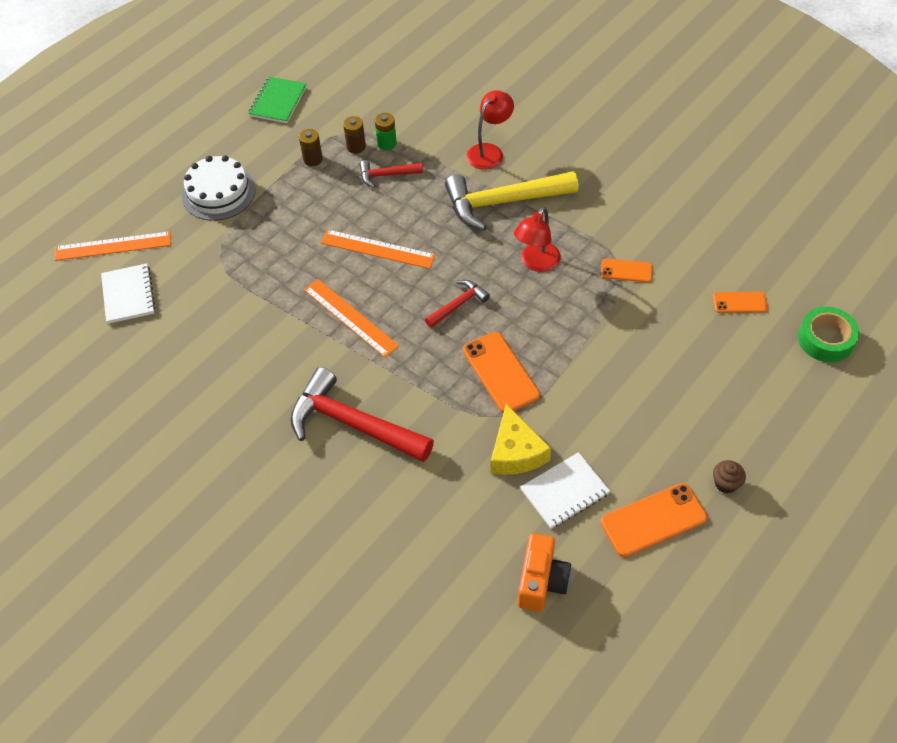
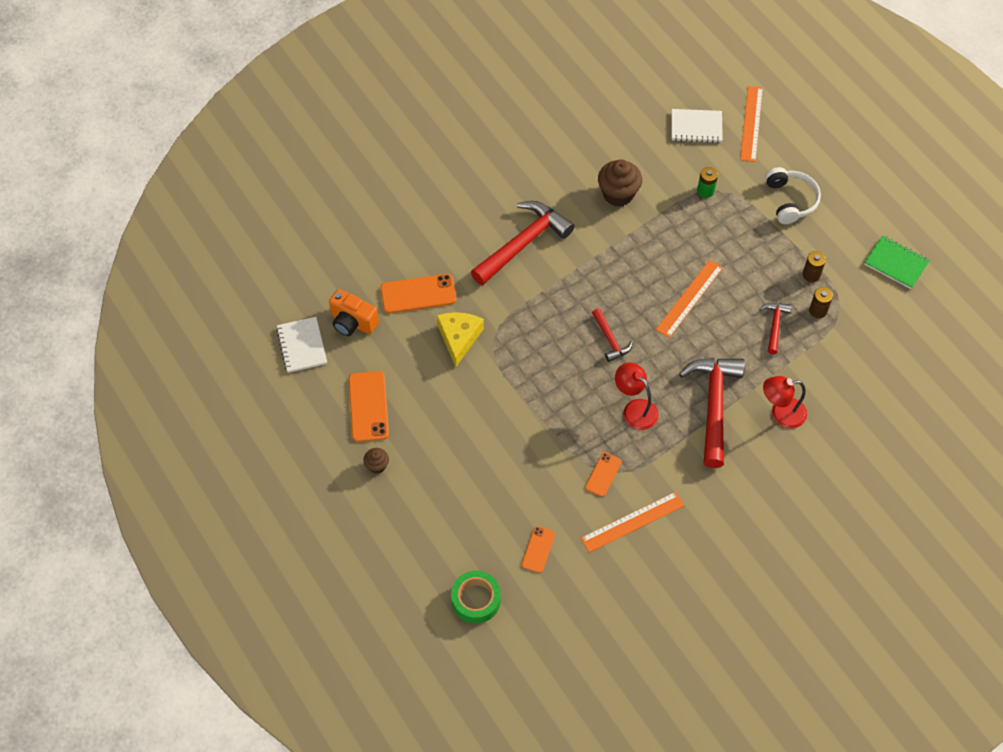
camera: 105 degrees right, 5 degrees up
white cake [182,155,256,221] -> white headphones [765,167,821,224]
orange ruler [304,279,399,358] -> orange ruler moved to [581,492,684,553]
green battery [375,113,397,150] -> green battery moved to [697,167,718,198]
yellow hammer [445,171,579,231] -> red hammer [679,358,745,468]
orange phone [463,332,540,413] -> orange phone moved to [380,274,457,313]
red lamp [467,90,514,170] -> red lamp turned 120 degrees clockwise [763,376,807,429]
yellow cheese [491,404,551,475] -> yellow cheese turned 90 degrees clockwise [437,312,484,367]
white notebook [520,452,610,529] -> white notebook moved to [276,317,327,373]
none -> brown cupcake [598,160,642,207]

